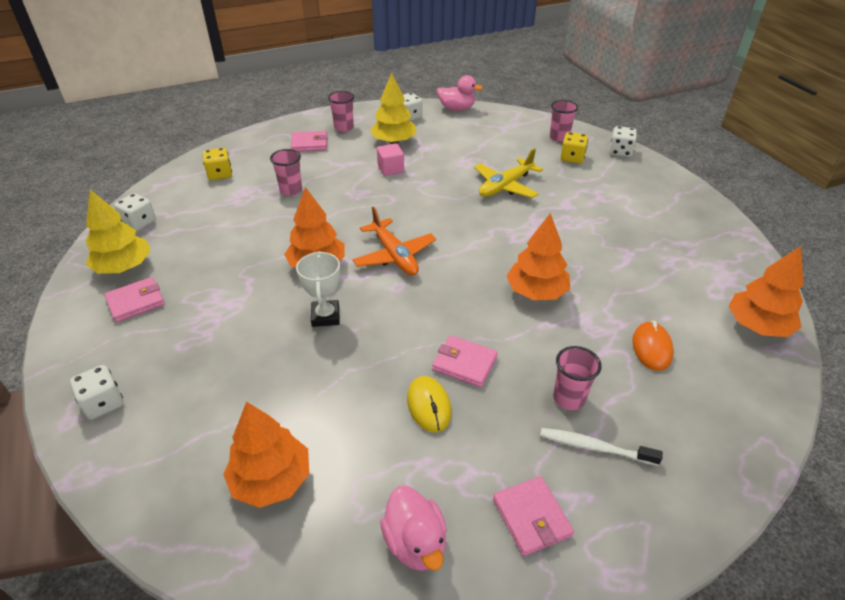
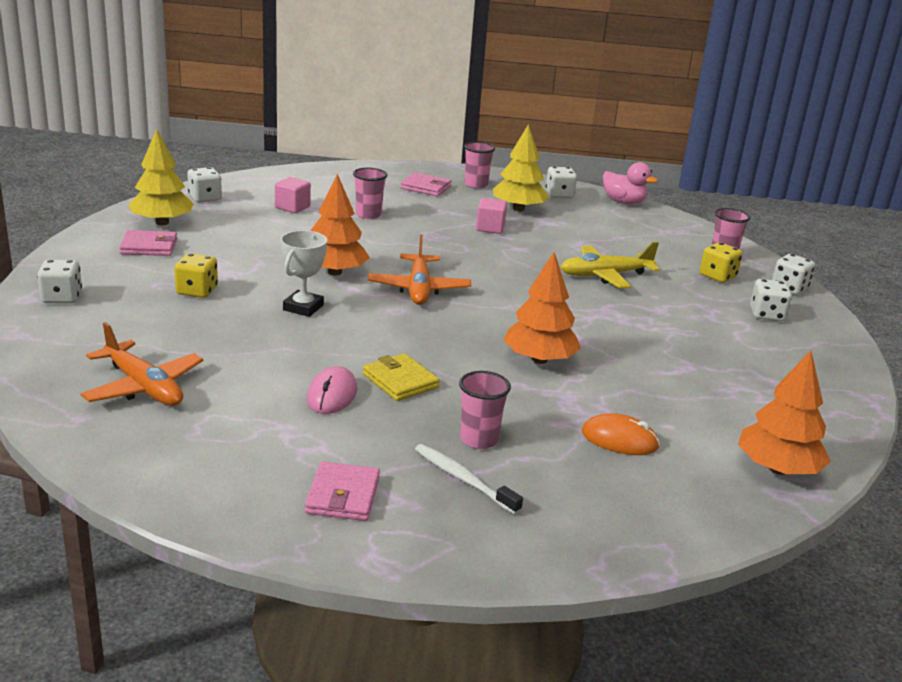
camera: 25 degrees right, 15 degrees down
yellow dice [203,148,232,180] -> yellow dice moved to [174,253,218,298]
orange tree [223,402,309,508] -> orange plane [81,322,203,406]
pink duck [380,486,447,571] -> none
yellow mouse [407,376,452,432] -> pink mouse [307,366,357,414]
pink wallet [432,335,498,387] -> yellow wallet [363,353,439,401]
orange mouse [632,321,674,371] -> orange mouse turned 75 degrees clockwise [582,413,660,455]
none -> pink cube [275,177,311,213]
none -> white dice [750,279,792,321]

